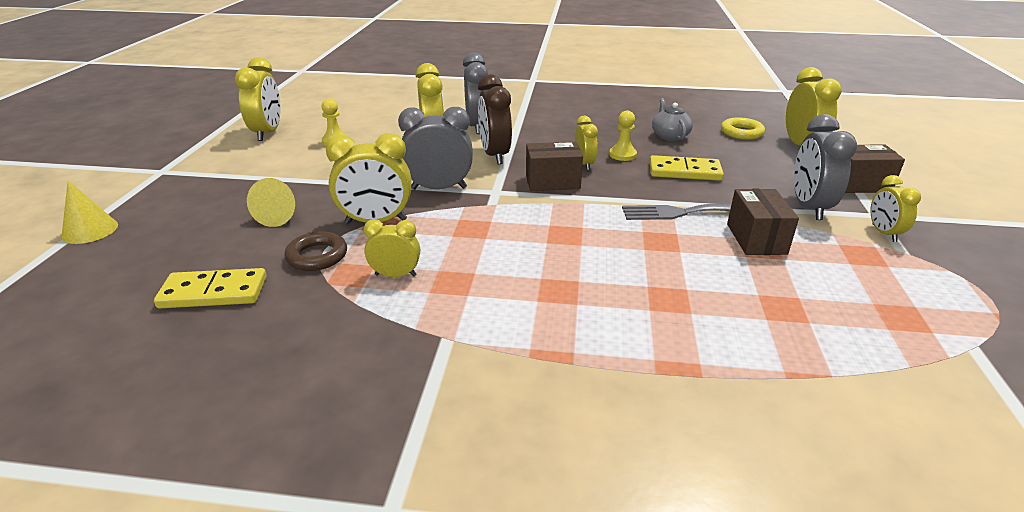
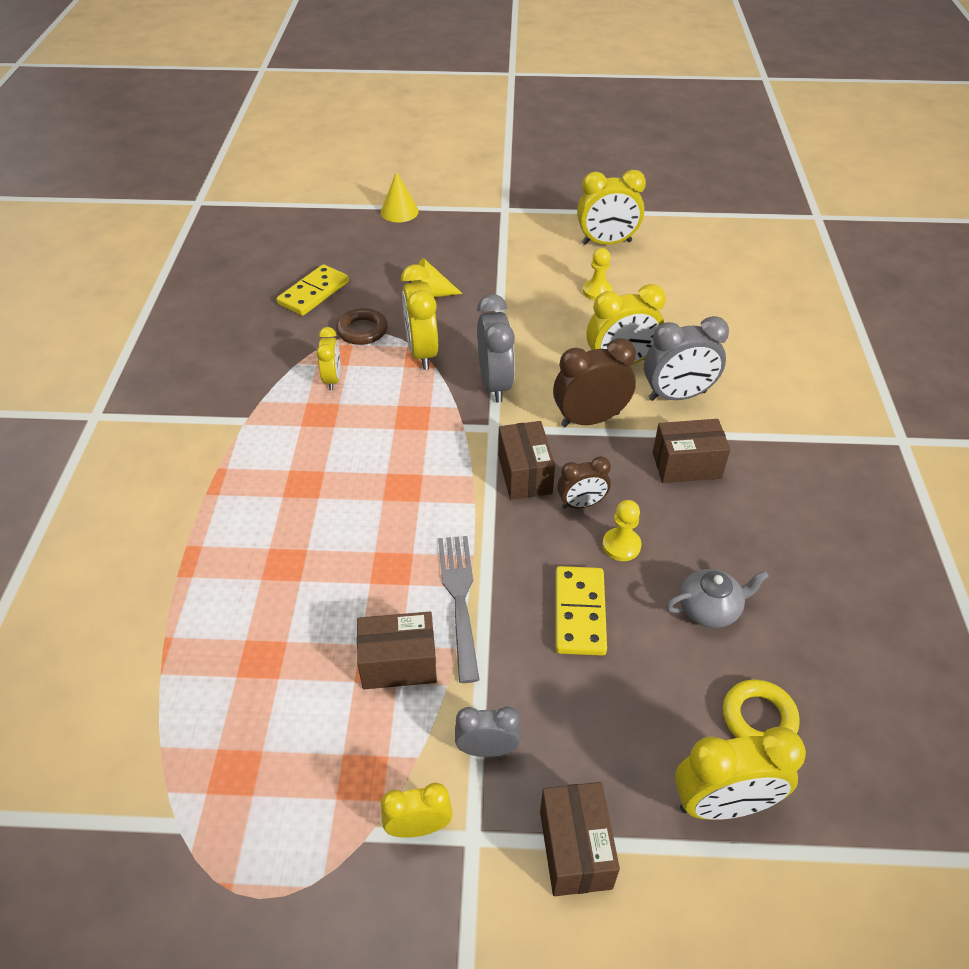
camera: 85 degrees right, 15 degrees up
yellow domino [154,268,267,308] -> yellow domino turned 45 degrees clockwise [277,265,349,316]
yellow clock [575,116,598,170] -> brown clock [557,456,611,509]
grey clock [794,114,857,220] -> grey clock [455,706,521,757], size x0.60
none -> brown box [653,419,731,483]

